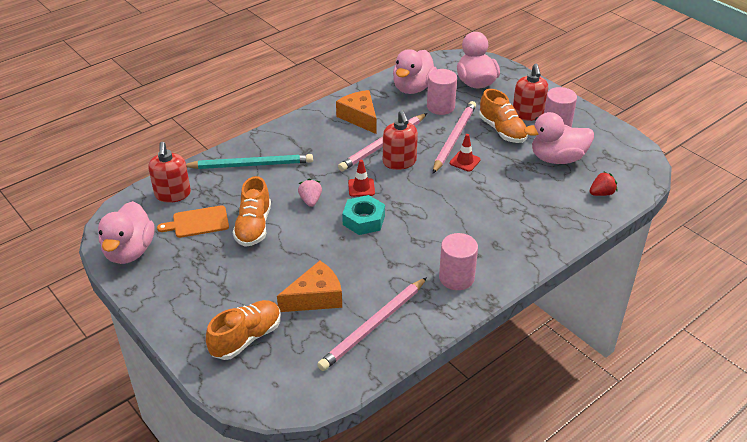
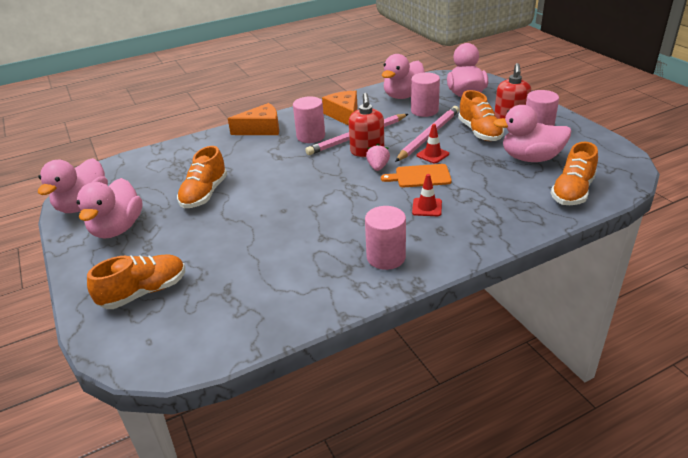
camera: 15 degrees right, 5 degrees down
red soap dispenser [148,142,191,203] -> none
orange cutting board [157,205,229,238] -> orange cutting board moved to [381,164,452,187]
turquoise pencil [186,154,313,169] -> none
orange cheese [277,261,342,312] -> orange cheese moved to [228,103,279,135]
pink strawberry [298,179,322,207] -> pink strawberry moved to [366,144,390,171]
pink pencil [317,277,427,371] -> none
turquoise nut [342,195,385,235] -> none
red traffic cone [348,160,375,197] -> red traffic cone moved to [412,174,442,216]
red strawberry [589,171,617,196] -> orange shoe [551,142,598,205]
none -> pink duck [77,178,143,239]
none -> pink cylinder [293,96,325,143]

